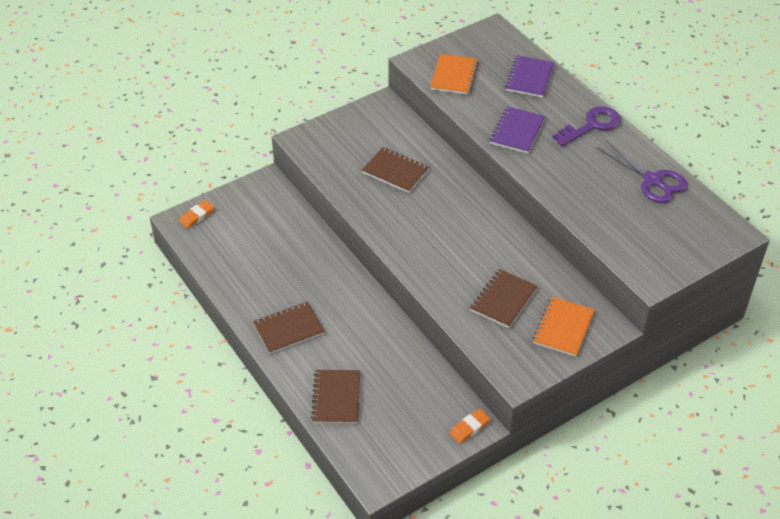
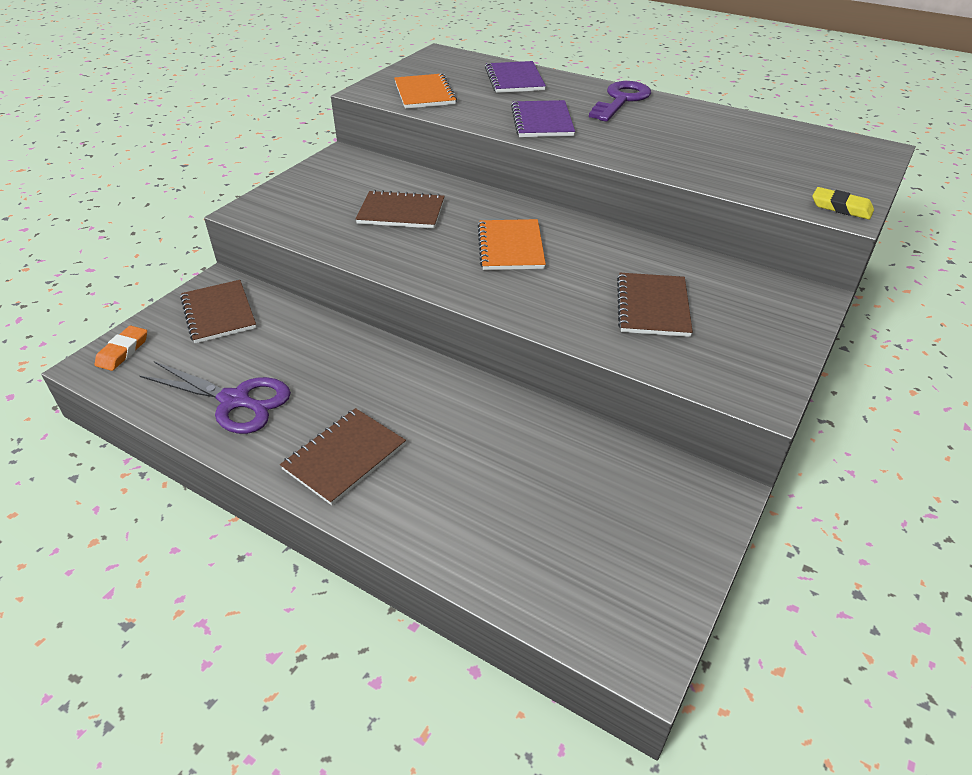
camera: 25 degrees left, 5 degrees down
brown notebook [311,370,360,424] -> brown notebook moved to [180,280,256,343]
orange eraser [449,409,490,444] -> none
orange notebook [533,297,595,357] -> orange notebook moved to [478,219,546,270]
purple scissors [597,141,688,203] -> purple scissors moved to [140,361,291,434]
none -> yellow eraser [812,187,874,220]

